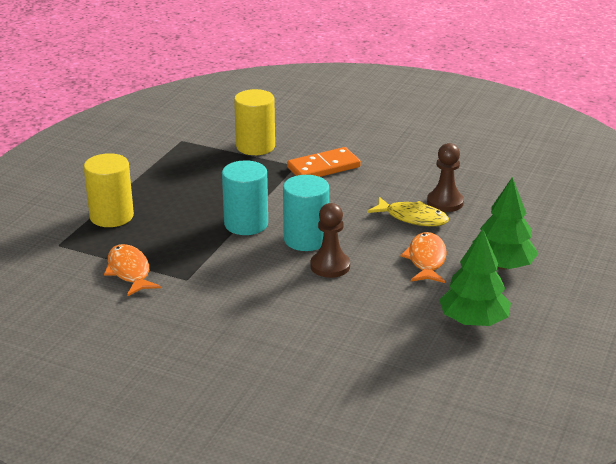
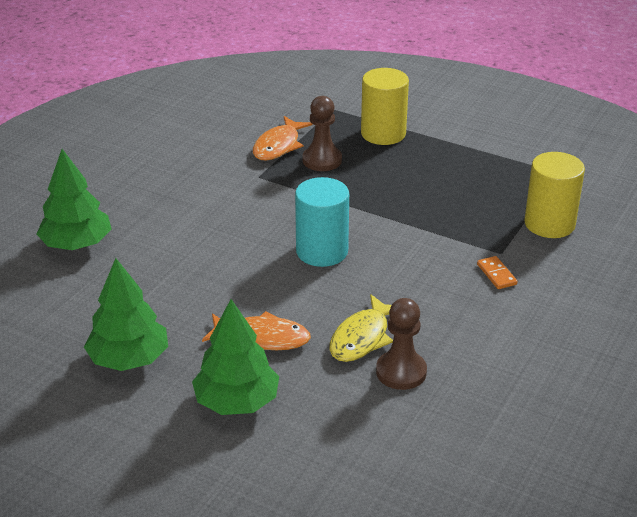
camera: 95 degrees right, 5 degrees up
orange fish [104,244,161,296] -> orange fish turned 135 degrees clockwise [253,116,312,161]
turquoise cylinder [222,160,268,235] -> none
orange domino [287,147,361,177] -> orange domino [477,256,518,289], size x0.51
brown pawn [311,203,350,278] -> brown pawn moved to [302,96,342,171]
none -> green tree [37,149,112,250]

